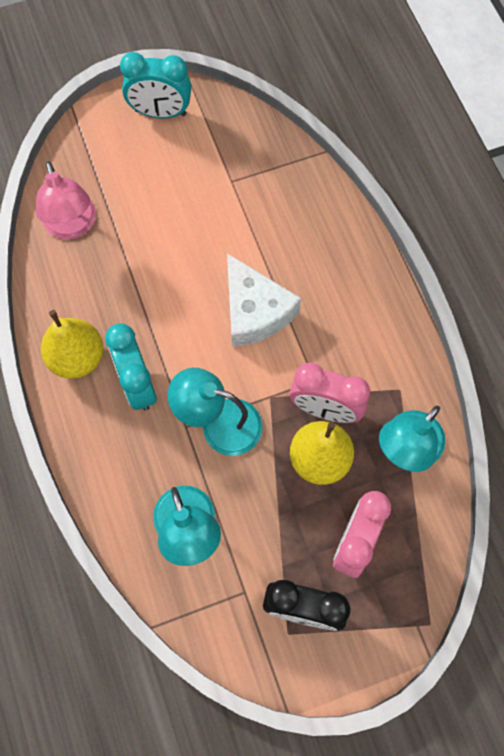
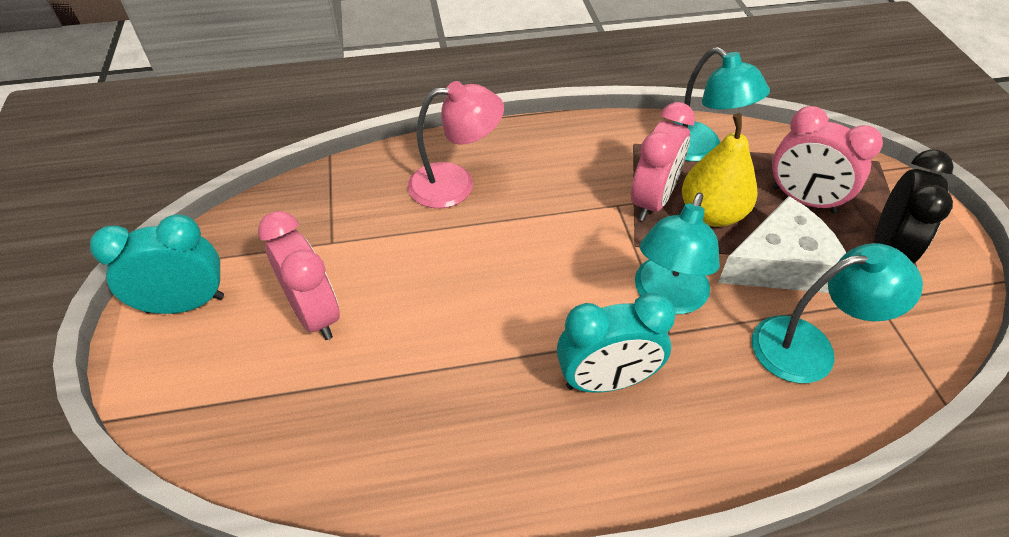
camera: 80 degrees left, 20 degrees down
pink lamp [36,161,96,239] -> pink lamp moved to [408,81,504,208]
yellow pear [41,310,104,379] -> none
turquoise clock [120,52,191,118] -> turquoise clock turned 120 degrees counterclockwise [90,214,224,314]
white cheese [227,253,301,347] -> white cheese moved to [718,196,846,293]
none -> pink clock [258,211,340,340]

